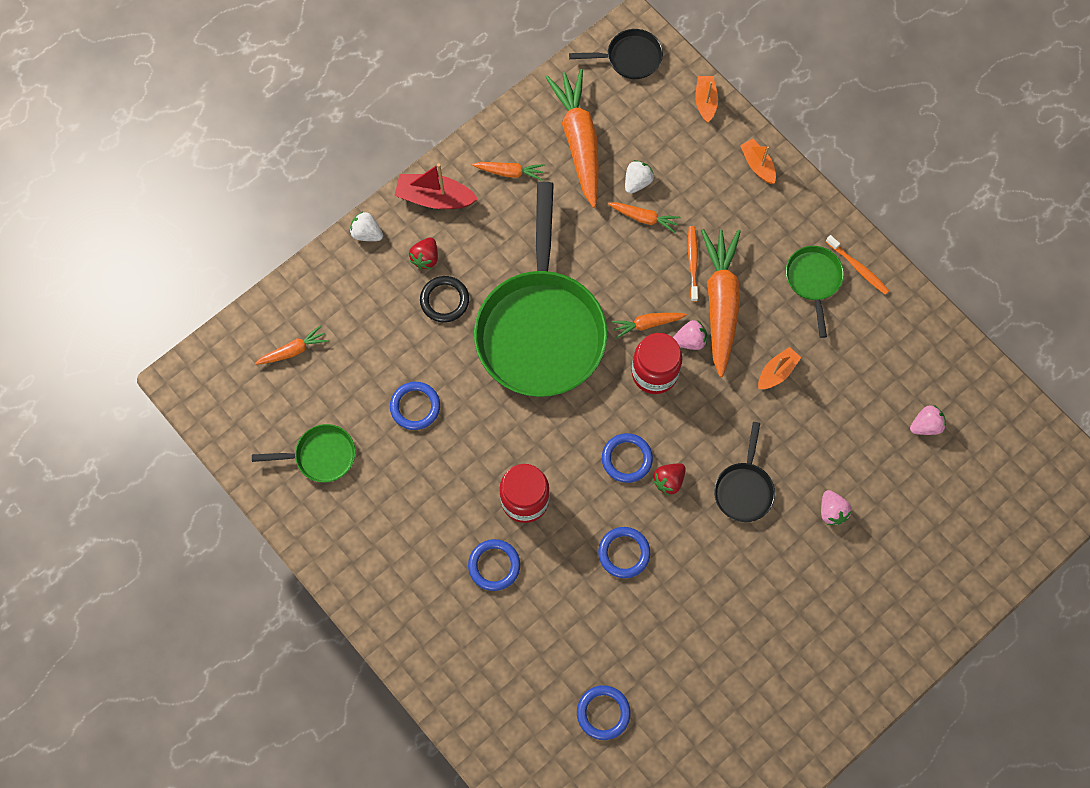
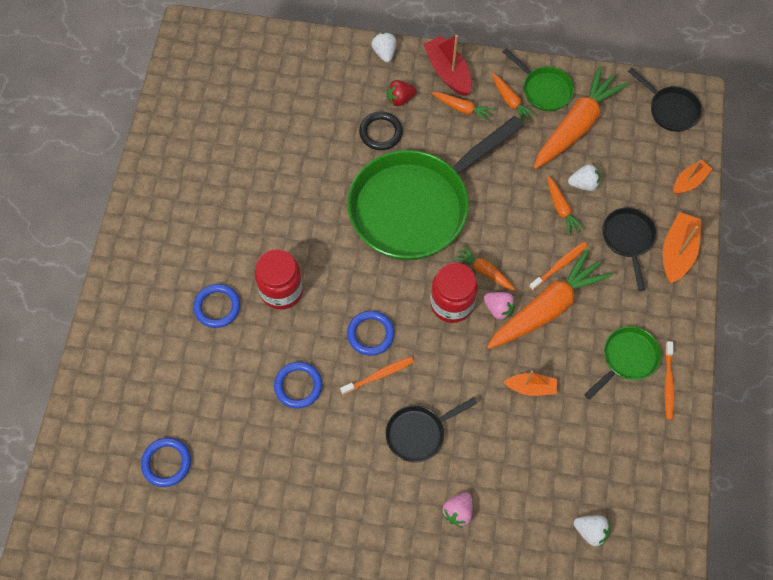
camera: 50 degrees right, 5 degrees down
green pan [252,424,355,482] -> green pan moved to [502,48,574,111]
orange carrot [255,325,328,365] -> orange carrot moved to [432,92,495,122]
blue ring [390,382,440,430] -> none
red strawberry [652,463,686,496] -> orange toothbrush [340,357,414,395]
orange boat [740,139,776,184] -> orange boat [663,212,702,283], size x1.56
pink strawberry [910,405,946,435] -> white strawberry [574,515,610,546]
none -> black pan [602,207,657,291]

